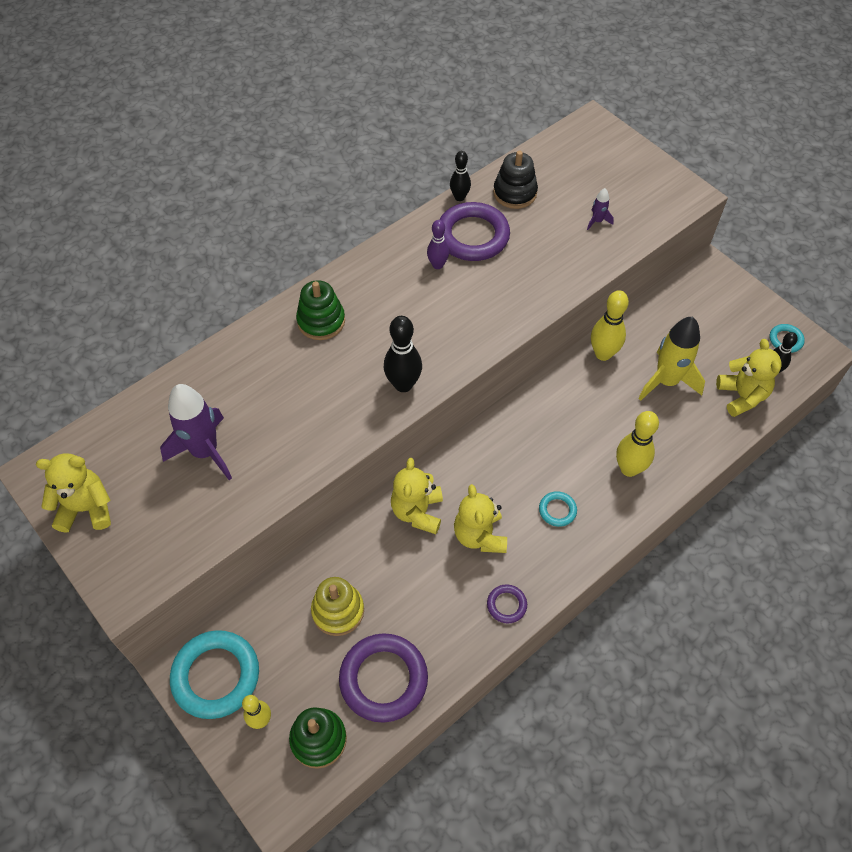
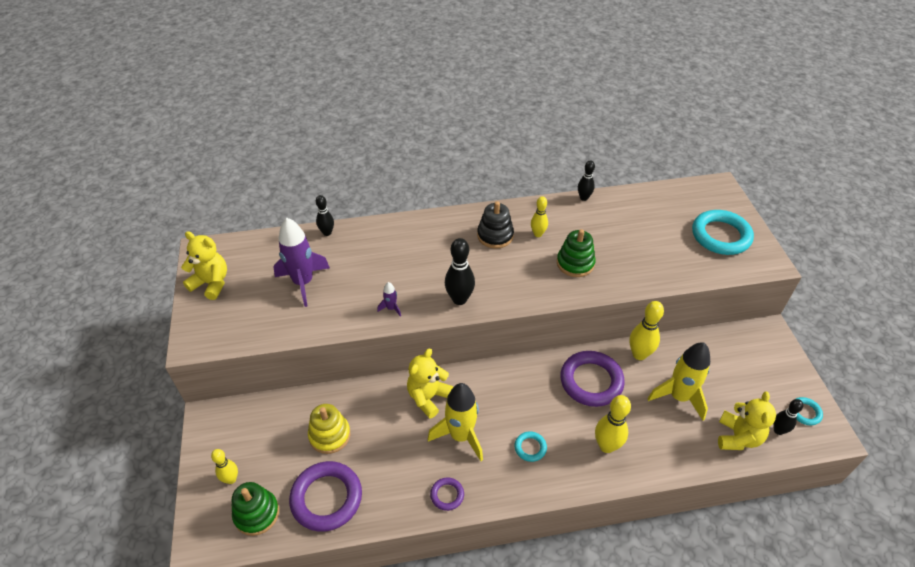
camera: 30 degrees right, 10 degrees down
turquoise ring [170,630,259,719] -> turquoise ring moved to [692,210,754,255]
green stacking toy [296,280,345,340] -> green stacking toy moved to [557,229,596,277]
purple bowling pin [427,220,449,269] -> yellow bowling pin [531,196,548,237]
purple ring [439,202,510,261] -> purple ring moved to [560,351,625,407]
yellow teddy bear [454,484,507,553] -> yellow rocket [428,383,483,461]
black stacking toy [493,151,538,209] -> black stacking toy moved to [477,201,514,249]
purple rocket [587,188,614,230] -> purple rocket moved to [377,282,401,317]
none -> black bowling pin [316,195,334,236]

